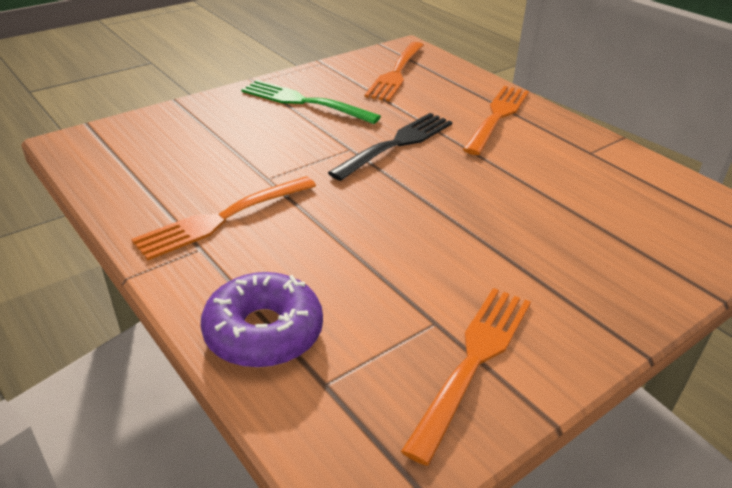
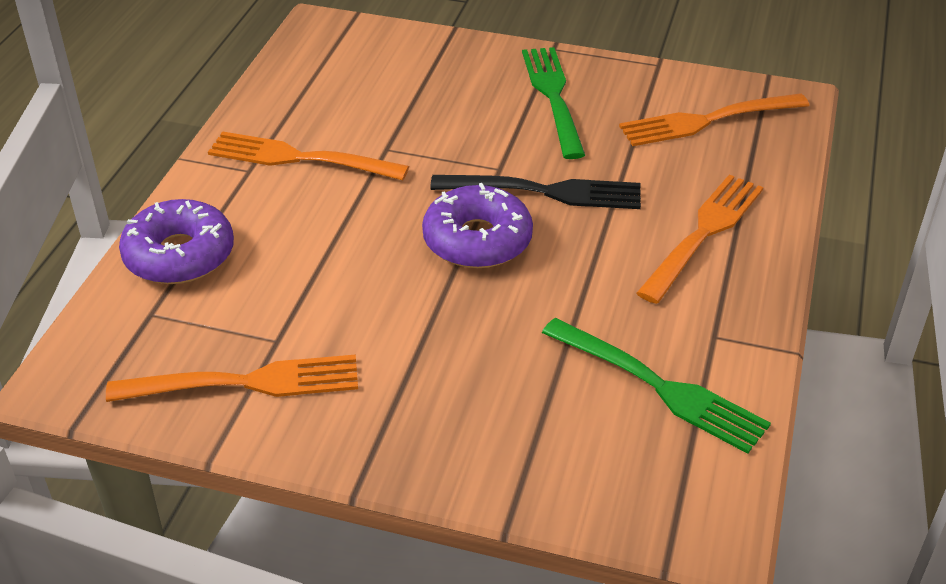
camera: 55 degrees right, 5 degrees up
orange fork [463,86,529,155] -> orange fork turned 45 degrees counterclockwise [636,174,763,304]
none -> purple donut [422,183,533,268]
none -> green fork [542,318,771,454]

